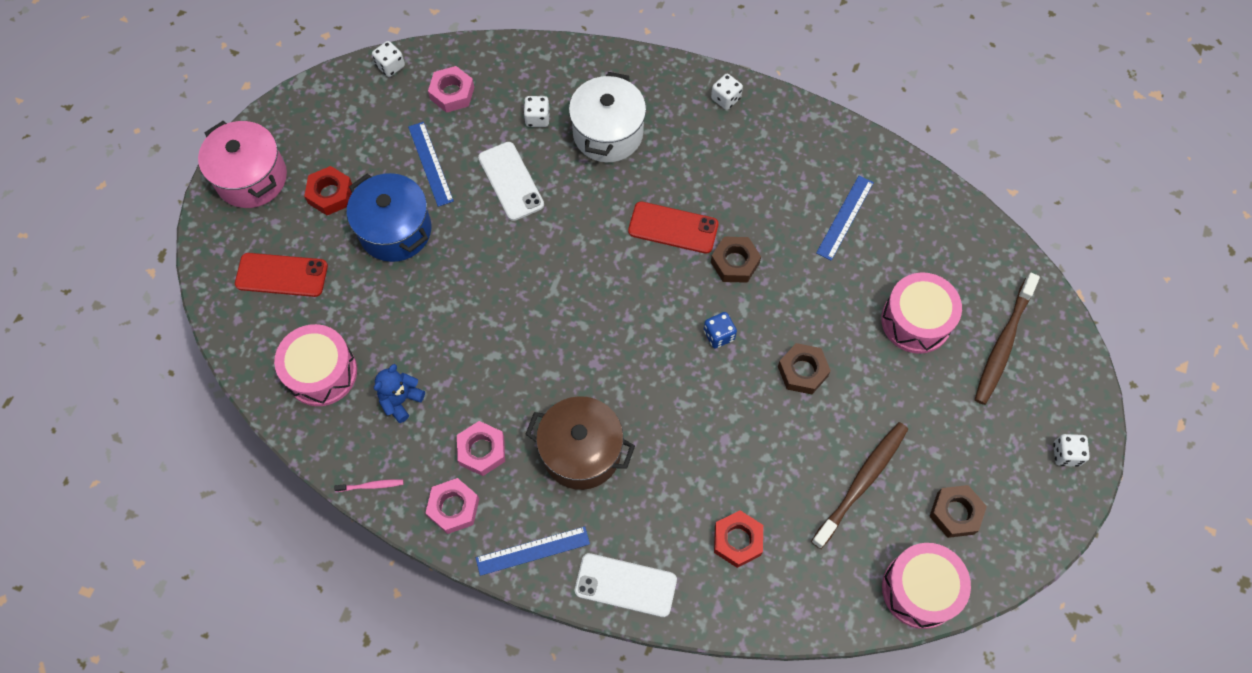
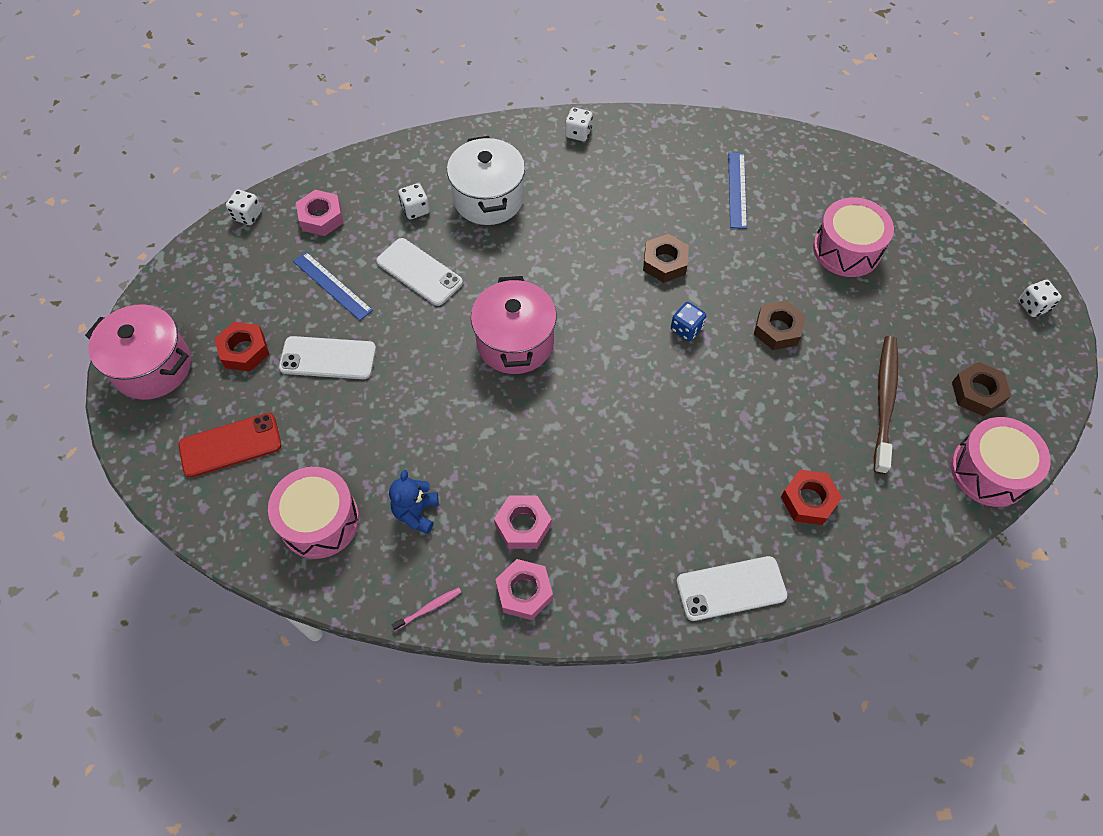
camera: 25 degrees left, 5 degrees down
blue pot [347,173,431,262] -> white phone [279,336,376,379]
blue ruler [476,526,590,576] -> none
brown pot [525,396,635,490] -> none
red phone [628,201,719,254] -> none
brown toothbrush [974,273,1040,405] -> none
none -> pink pot [471,276,557,374]

